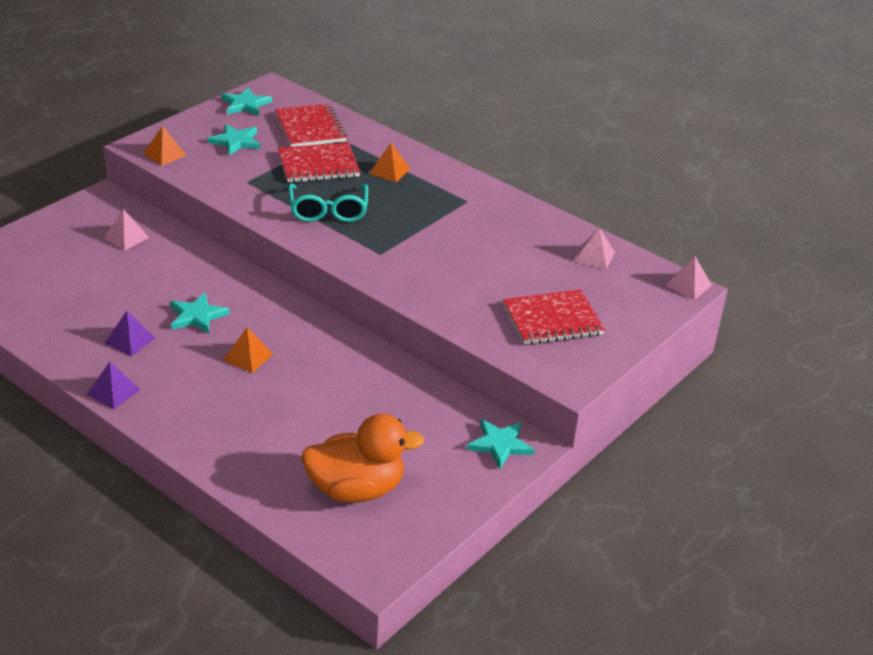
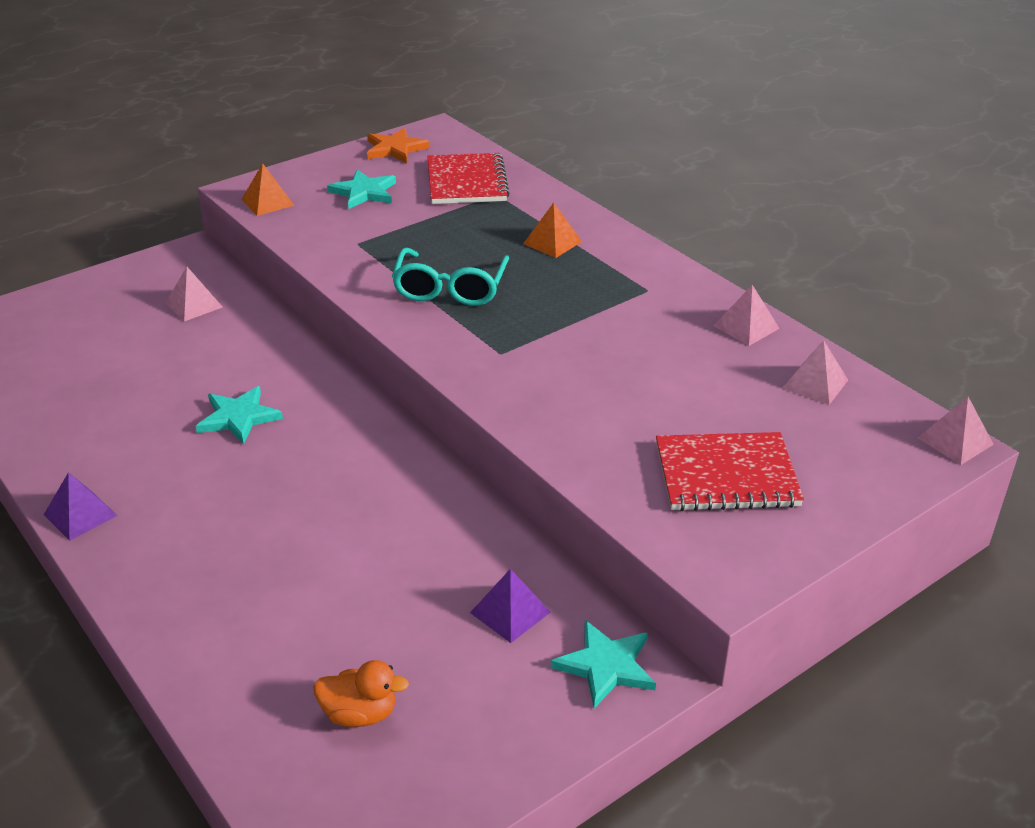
camera: 15 degrees right, 0 degrees up
purple pyramid [105,311,155,356] -> purple pyramid moved to [470,569,551,643]
turquoise star [221,87,272,116] -> orange star [367,128,430,163]
orange pyramid [223,327,273,373] -> none
red notebook [278,142,360,183] -> none
orange duck [301,414,425,502] -> orange duck [313,660,409,727], size x0.51
none -> pink pyramid [714,285,780,346]

